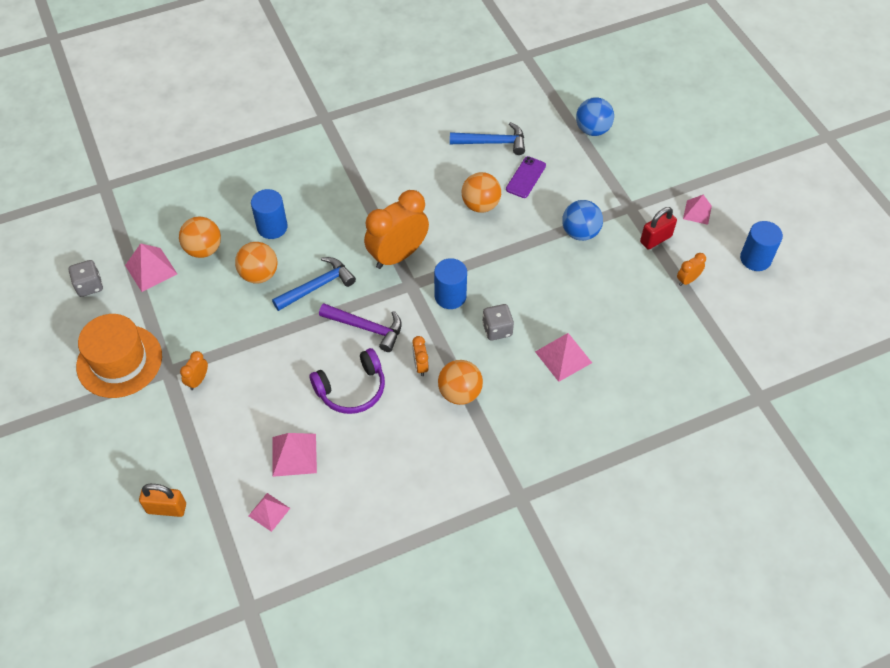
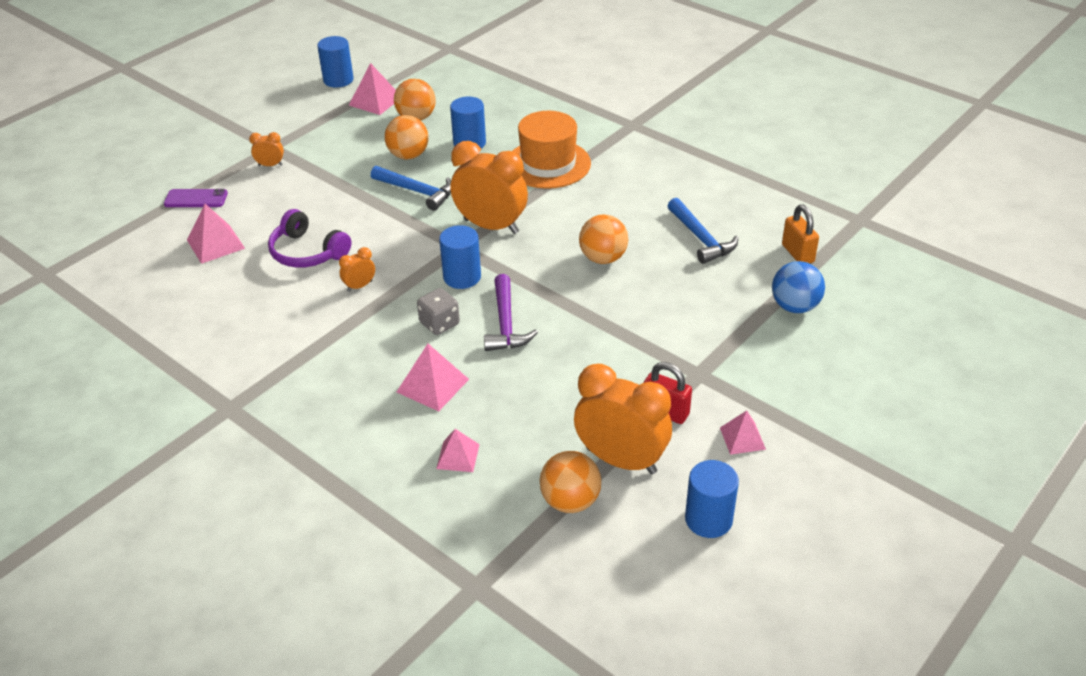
camera: 65 degrees right, 15 degrees down
grey dice [69,260,103,297] -> blue cylinder [317,36,354,88]
orange hat [76,314,162,398] -> orange hat moved to [513,111,591,189]
orange padlock [139,484,186,517] -> orange padlock moved to [782,204,819,263]
pink pyramid [248,493,290,532] -> pink pyramid moved to [436,429,480,472]
purple hammer [319,303,402,352] -> purple hammer moved to [484,274,538,351]
orange ball [438,360,483,405] -> orange ball moved to [539,451,601,513]
purple phone [506,156,546,198] -> purple phone moved to [164,189,228,207]
blue ball [562,200,603,241] -> none
orange clock [677,253,706,286] -> orange clock [574,364,672,474], size x2.28

